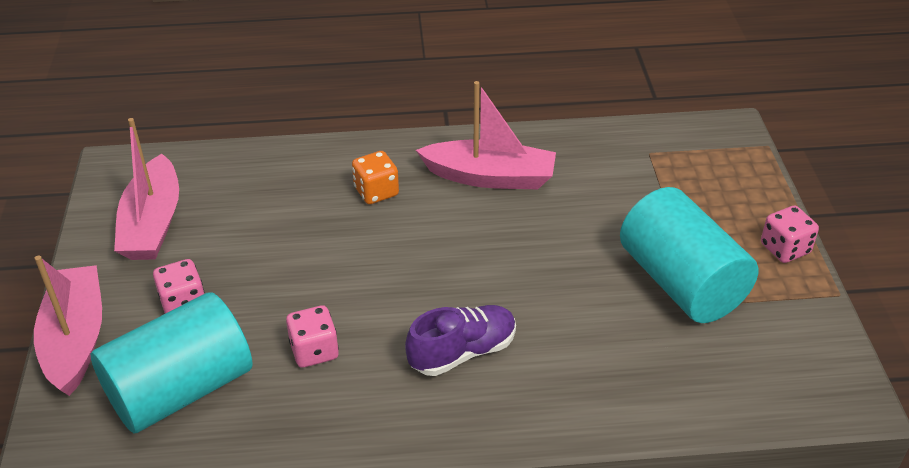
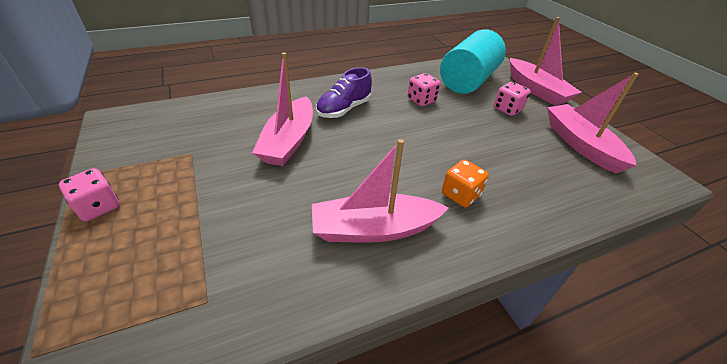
camera: 160 degrees right, 0 degrees up
turquoise cylinder [620,187,759,323] -> none
none -> pink boat [252,52,313,166]

